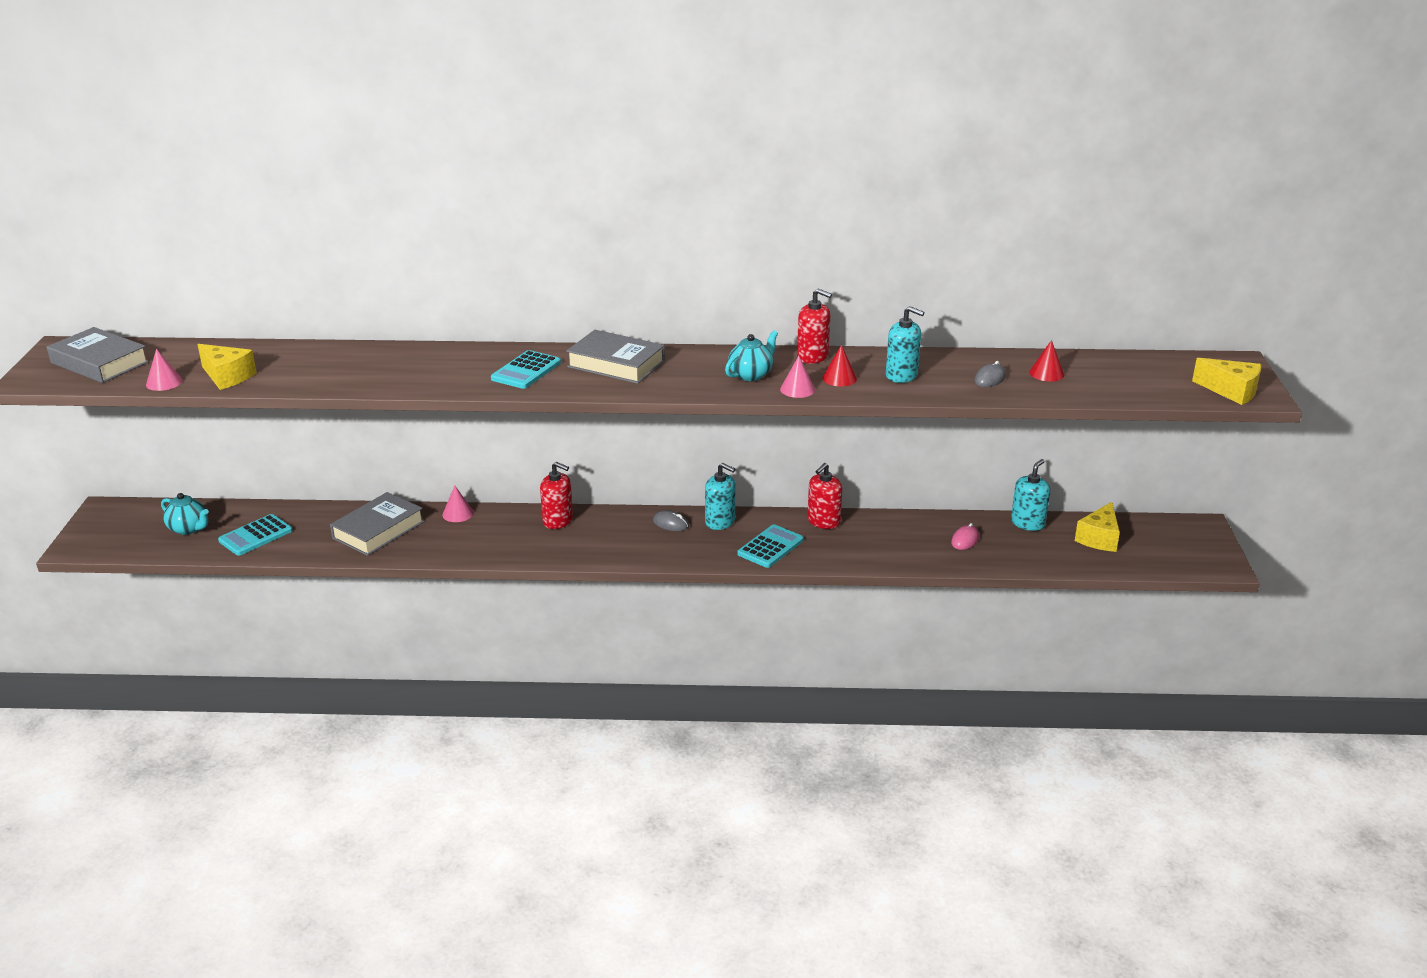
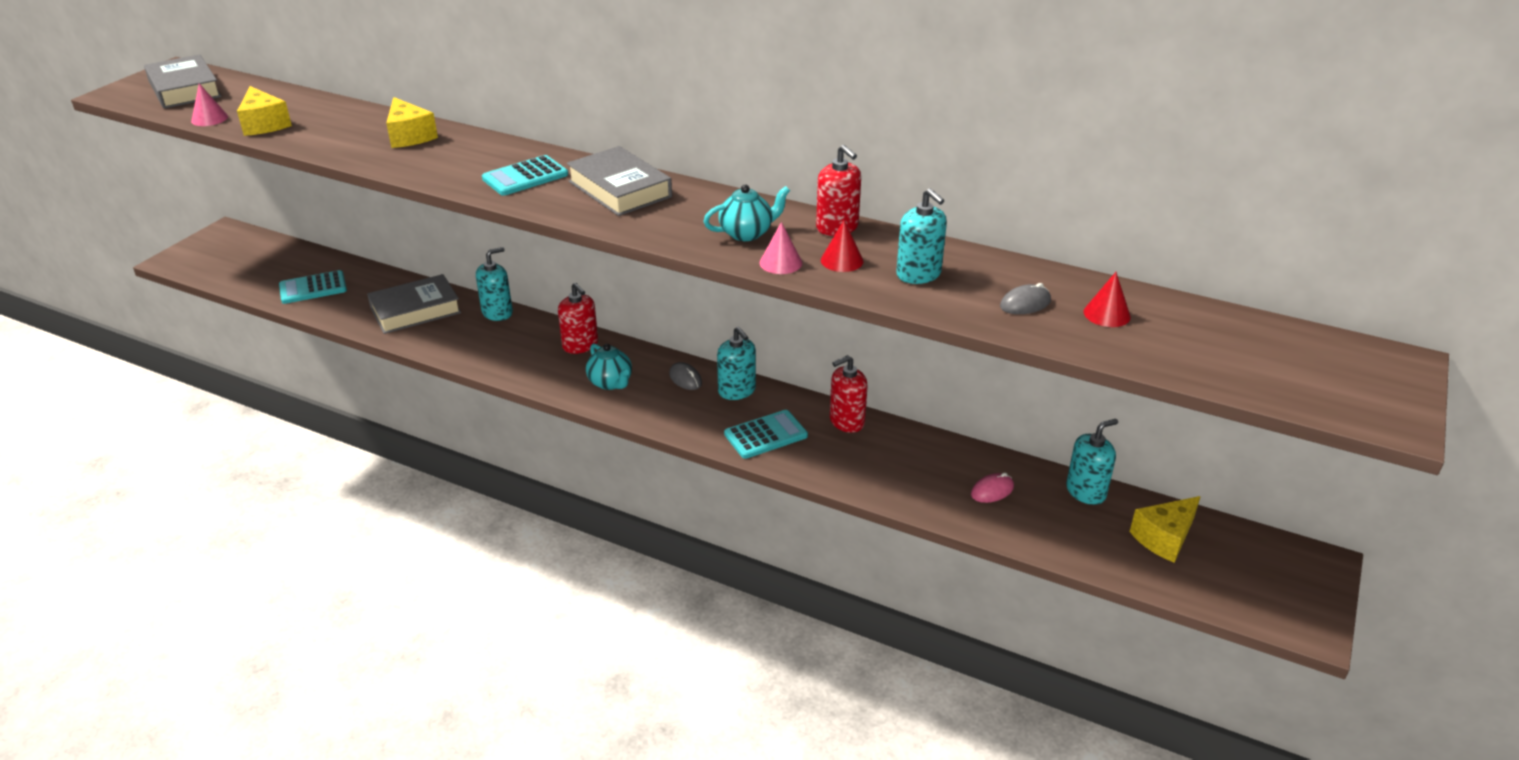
camera: 25 degrees right, 5 degrees up
turquoise teapot [161,493,209,535] -> turquoise teapot moved to [586,343,632,390]
pink cone [442,486,474,522] -> turquoise soap dispenser [476,247,513,321]
yellow cheese [1192,358,1261,405] -> yellow cheese moved to [386,97,438,148]

